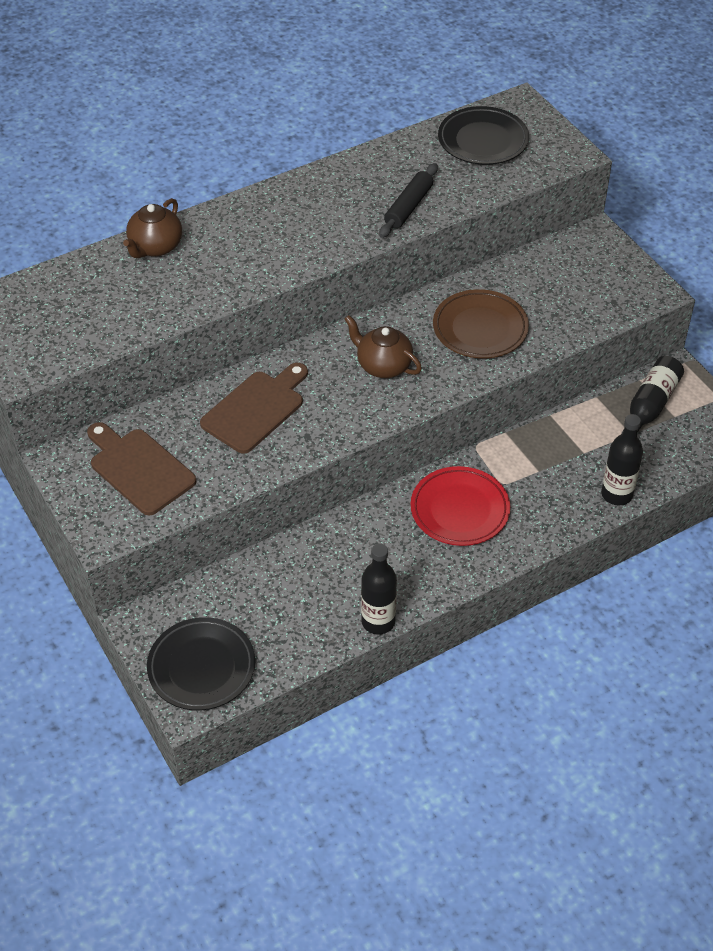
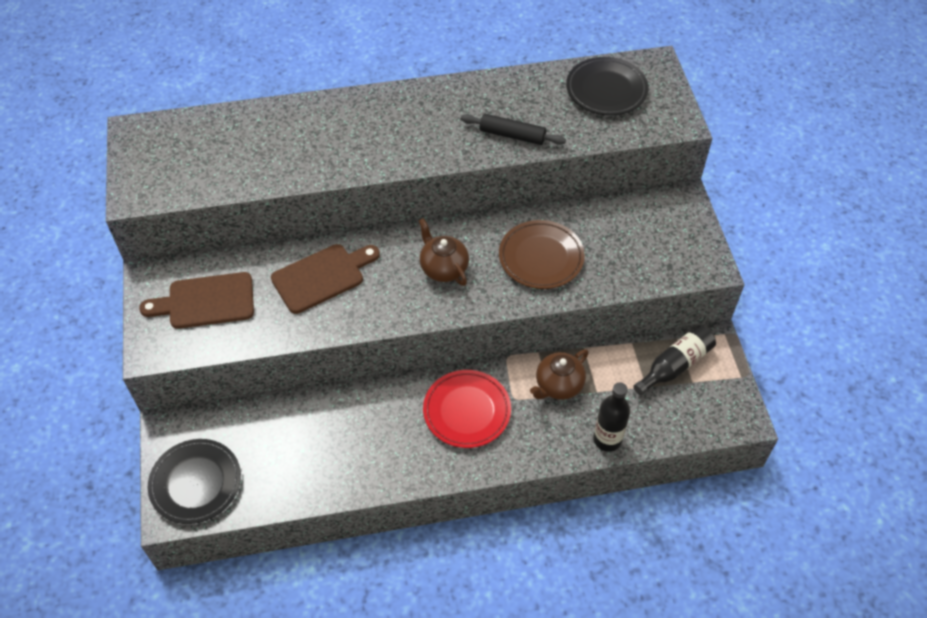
camera: 20 degrees right, 5 degrees up
brown cutting board [87,422,196,515] -> brown cutting board turned 75 degrees counterclockwise [139,272,254,329]
brown teapot [123,198,182,258] -> brown teapot moved to [530,349,589,400]
black bottle [361,543,397,635] -> none
black rolling pin [379,163,438,238] -> black rolling pin turned 60 degrees clockwise [461,114,566,145]

